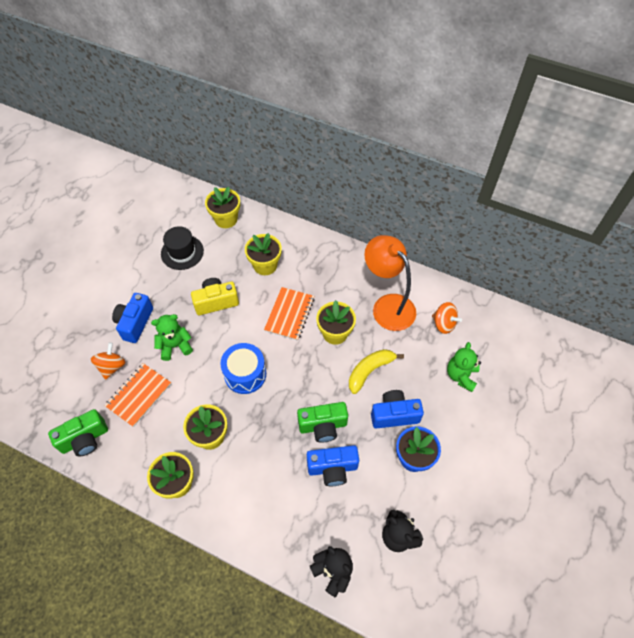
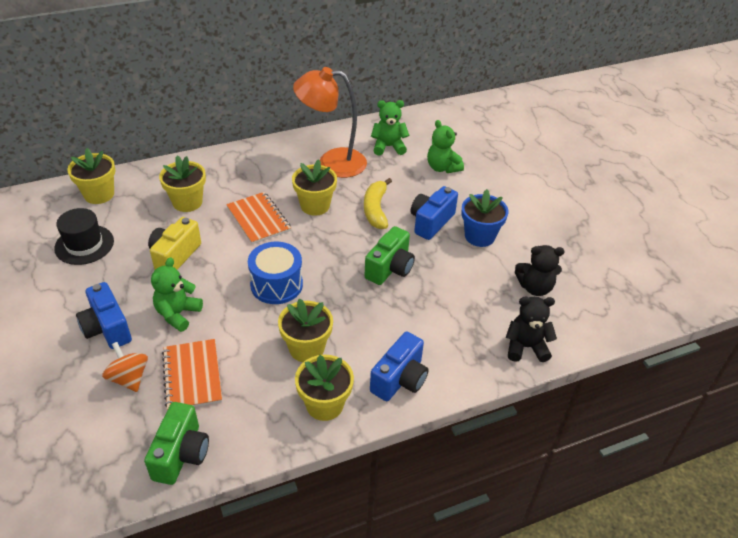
camera: 50 degrees left, 15 degrees down
blue camera [307,445,359,486] -> blue camera moved to [370,332,429,401]
orange spinning top [432,302,462,334] -> green teddy bear [371,100,409,156]

